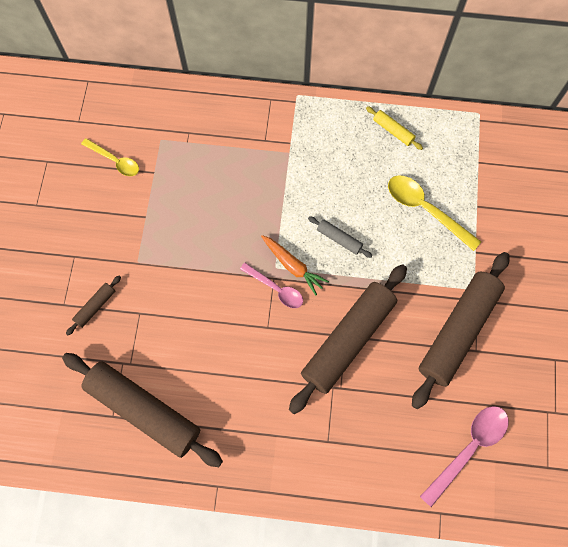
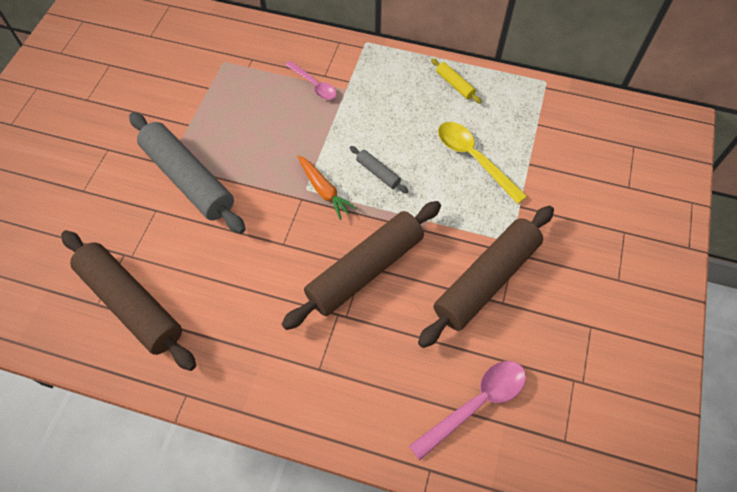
camera: 10 degrees right, 10 degrees down
brown rolling pin [66,276,121,335] -> none
yellow spoon [81,138,139,176] -> none
pink spoon [240,263,303,308] -> pink spoon moved to [285,61,337,100]
none -> grey rolling pin [129,112,246,234]

